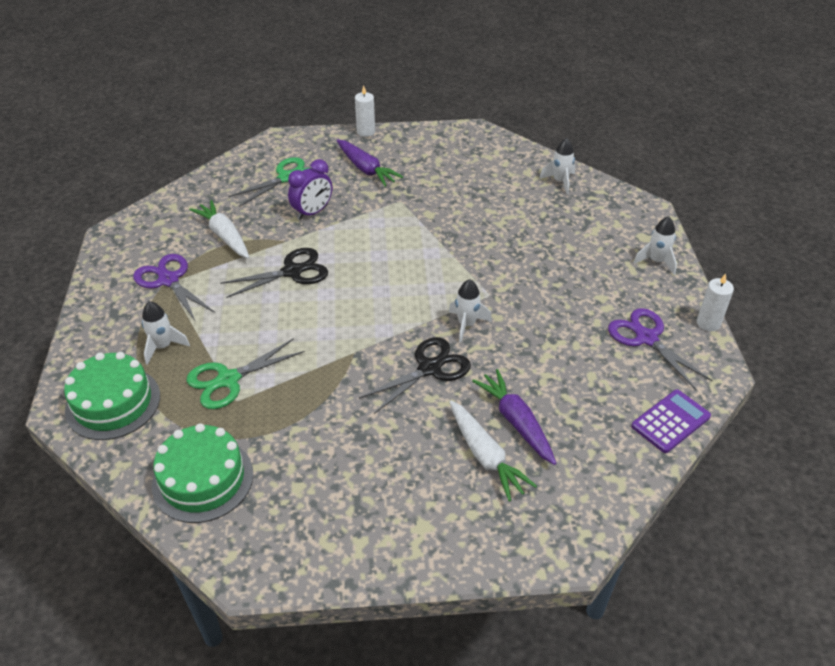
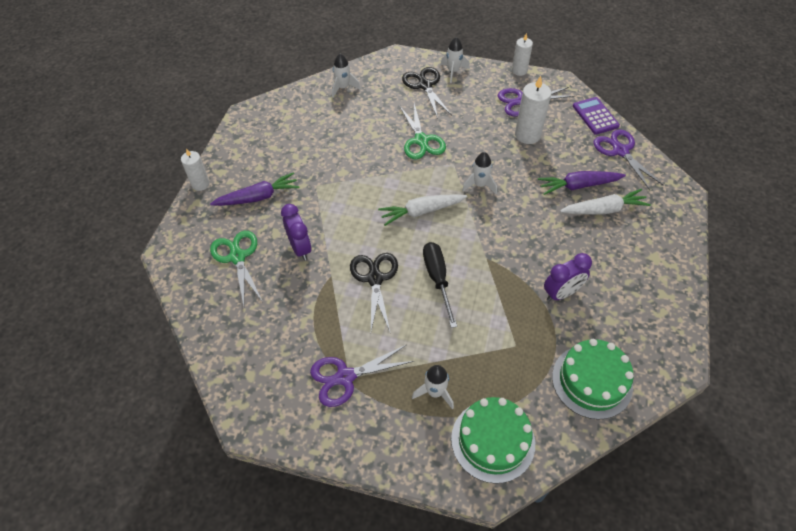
camera: 70 degrees left, 10 degrees up
green scissors [187,338,305,409] -> green scissors moved to [399,103,446,160]
white carrot [189,200,249,258] -> white carrot moved to [378,194,467,226]
black scissors [359,337,471,414] -> black scissors moved to [402,67,452,119]
none -> black screwdriver [423,242,457,328]
none -> white candle [515,76,551,144]
none -> purple clock [544,253,592,301]
none -> purple scissors [593,129,663,190]

